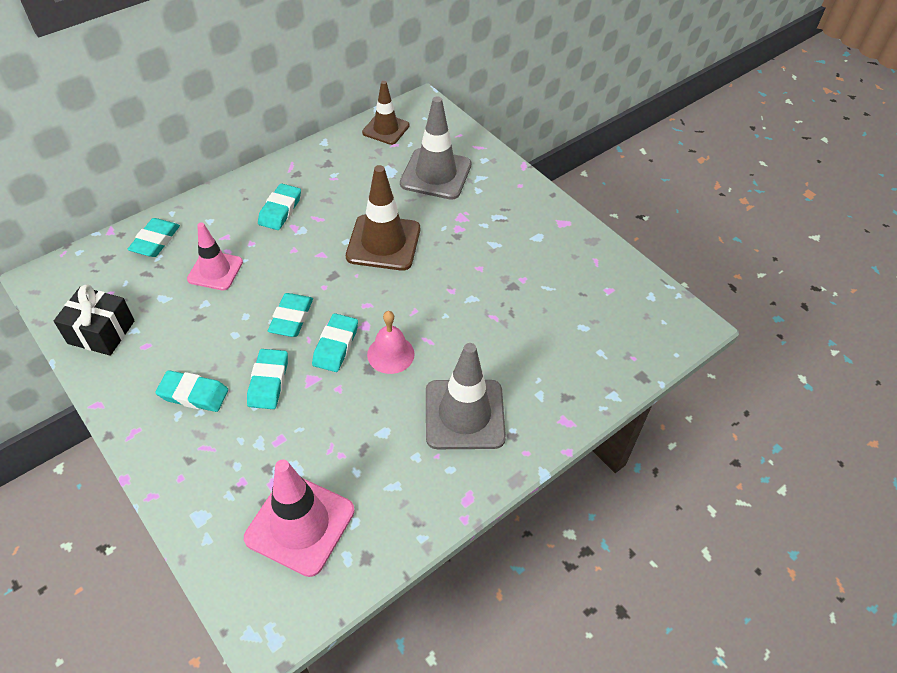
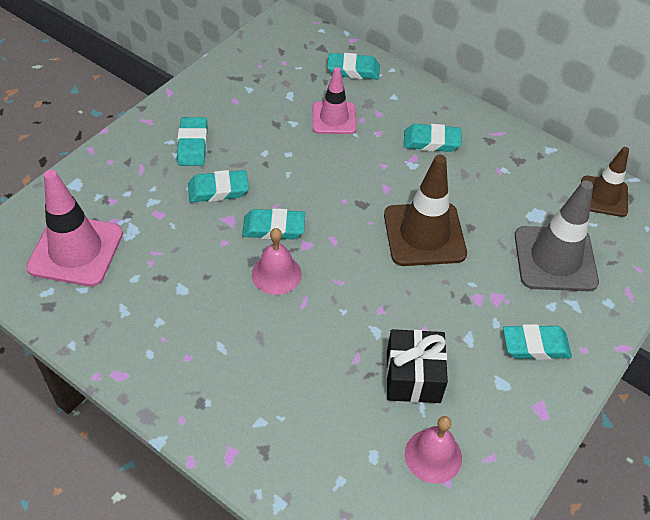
camera: 75 degrees right, 0 degrees up
black gift [54,284,135,356] -> black gift moved to [386,329,448,403]
turquoise eraser [268,293,313,337] -> turquoise eraser moved to [503,324,572,360]
grey traffic cone [426,343,506,449] -> none
none -> pink bell [405,416,462,484]

